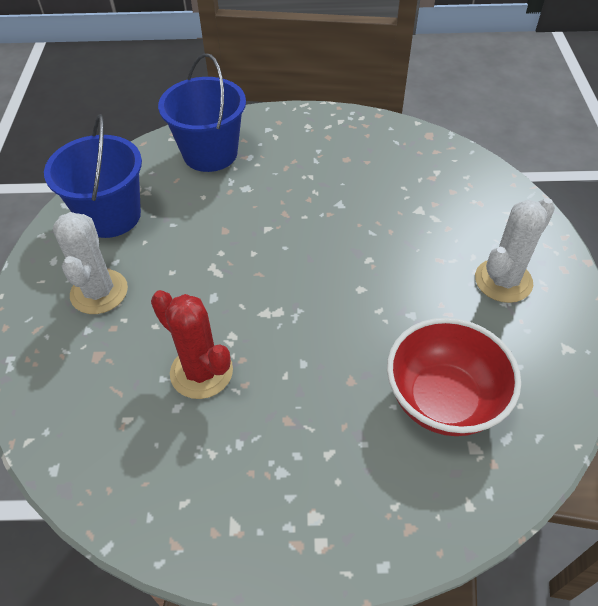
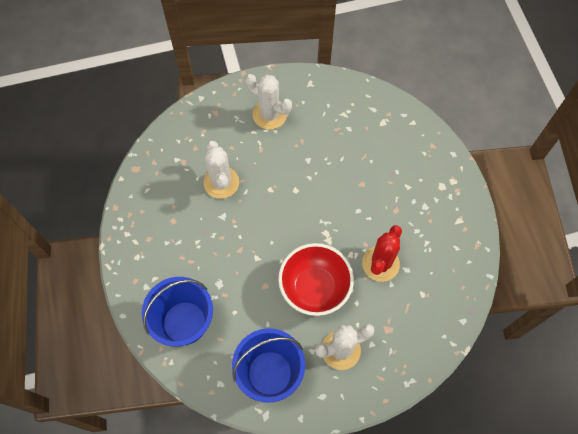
camera: 105 degrees left, 15 degrees up
red bowl [387,318,521,436] -> red bowl moved to [278,243,354,316]
none -> white cactus [203,141,239,199]

